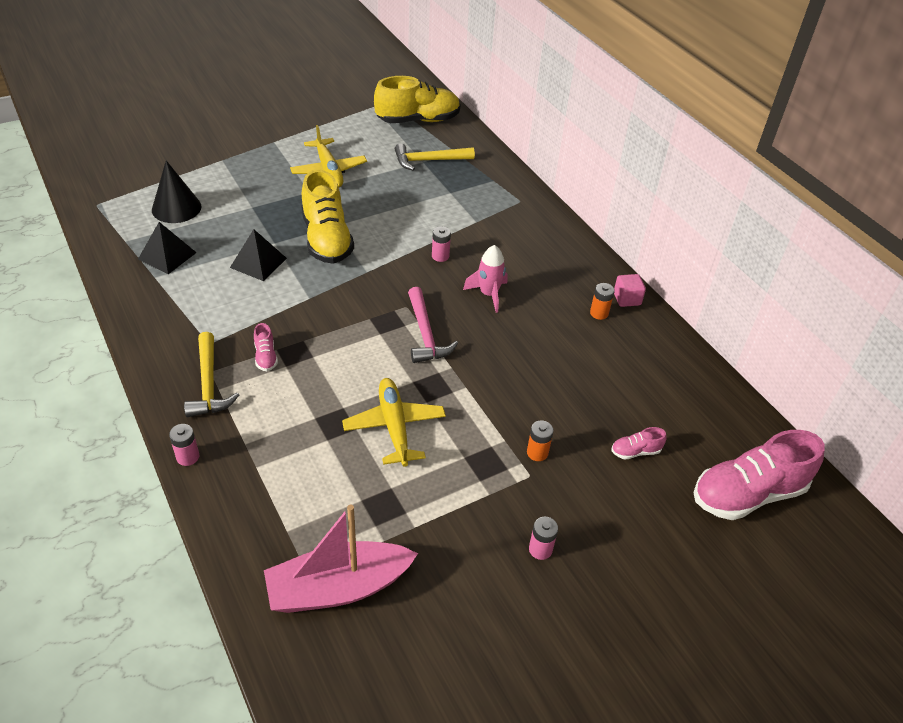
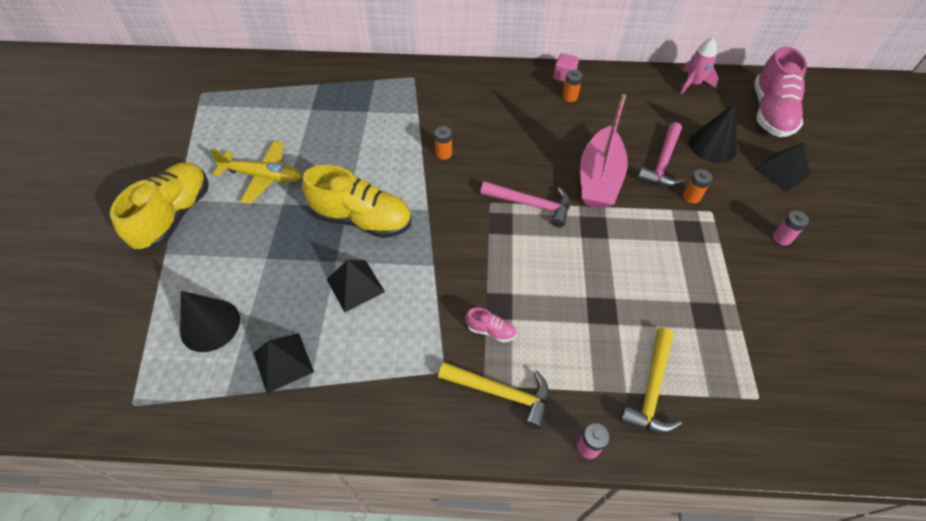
camera: 55 degrees left, 10 degrees up
pink boat [264,505,418,613] -> pink boat moved to [580,94,628,209]
yellow plane [342,378,446,467] -> none
yellow shoe [374,76,460,123] -> yellow shoe moved to [110,162,209,250]
yellow hammer [395,143,475,171] -> yellow hammer moved to [620,328,682,434]
pink battery [432,226,451,262] -> orange battery [434,126,452,160]
pink rocket [463,245,507,313] -> pink rocket moved to [680,38,718,95]
pink shoe [611,427,667,460] -> black cone [689,103,737,163]
none -> pink hammer [637,122,684,187]
none -> black pyramid [755,142,810,192]

